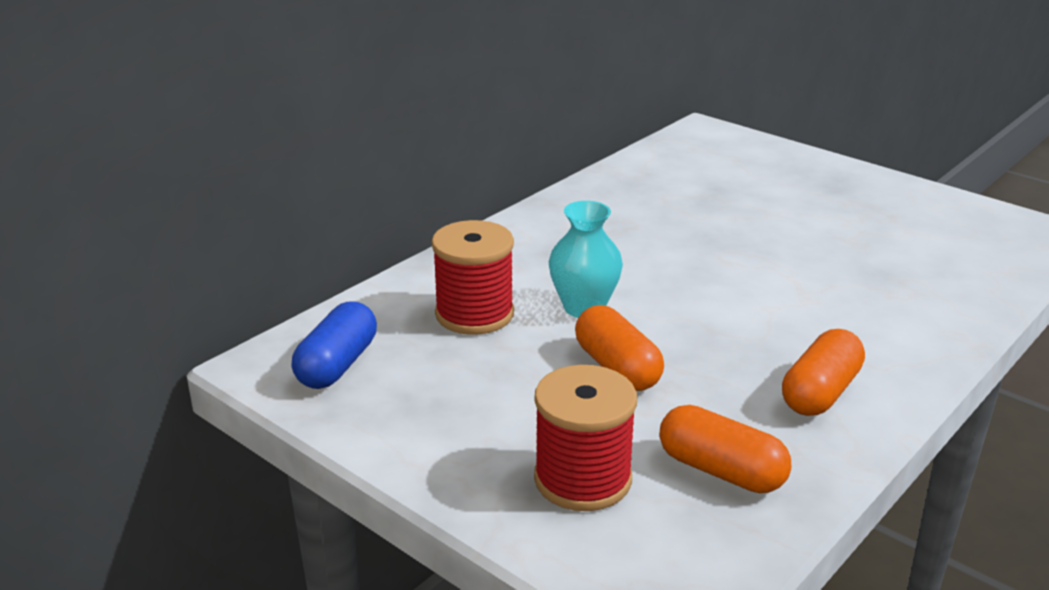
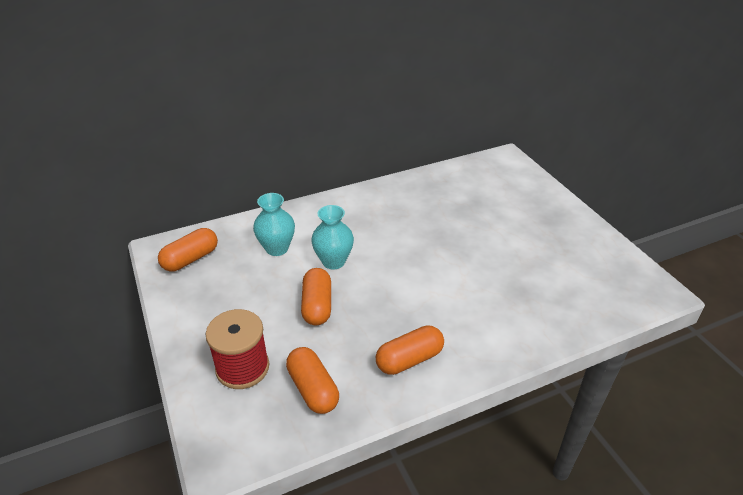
camera: 25 degrees right, 10 degrees up
blue capsule [292,301,377,389] -> orange capsule [158,228,218,272]
red spool [432,220,514,335] -> turquoise vase [253,193,295,256]

